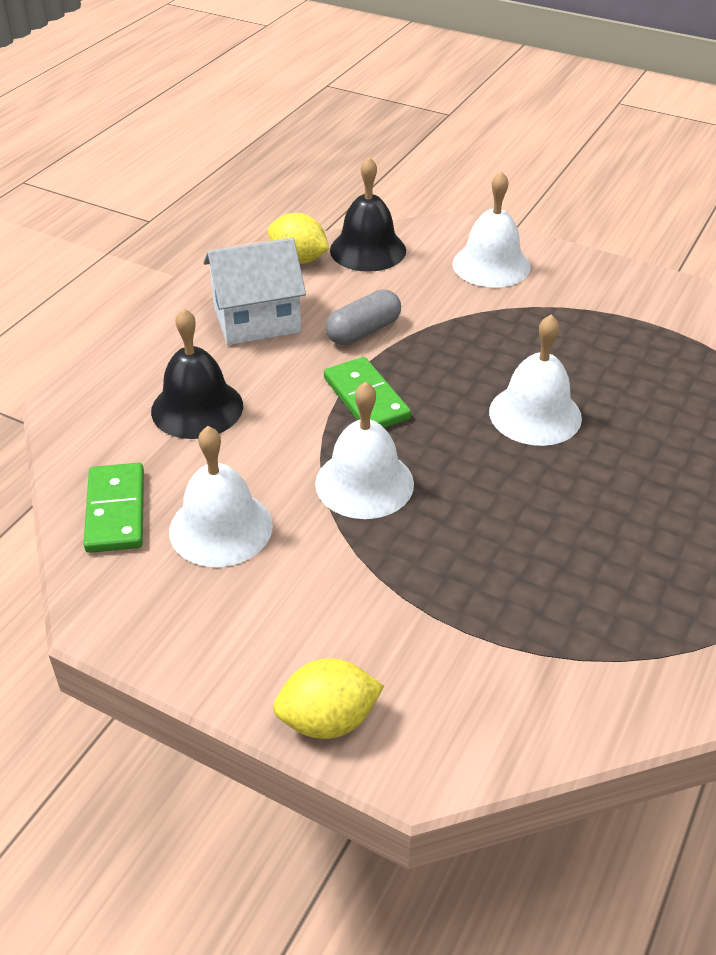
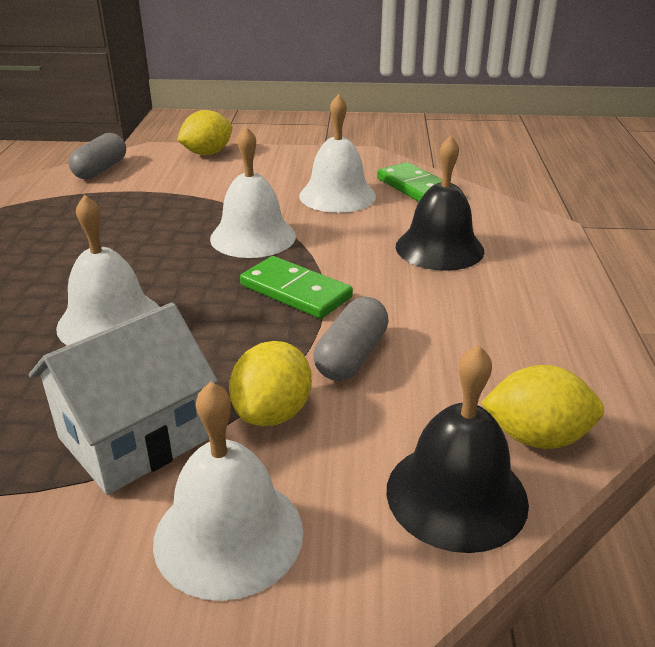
camera: 155 degrees right, 10 degrees down
white house [203,238,306,345] -> white house moved to [29,302,218,495]
none -> grey capsule [68,133,126,179]
none -> yellow lemon [229,341,312,426]

